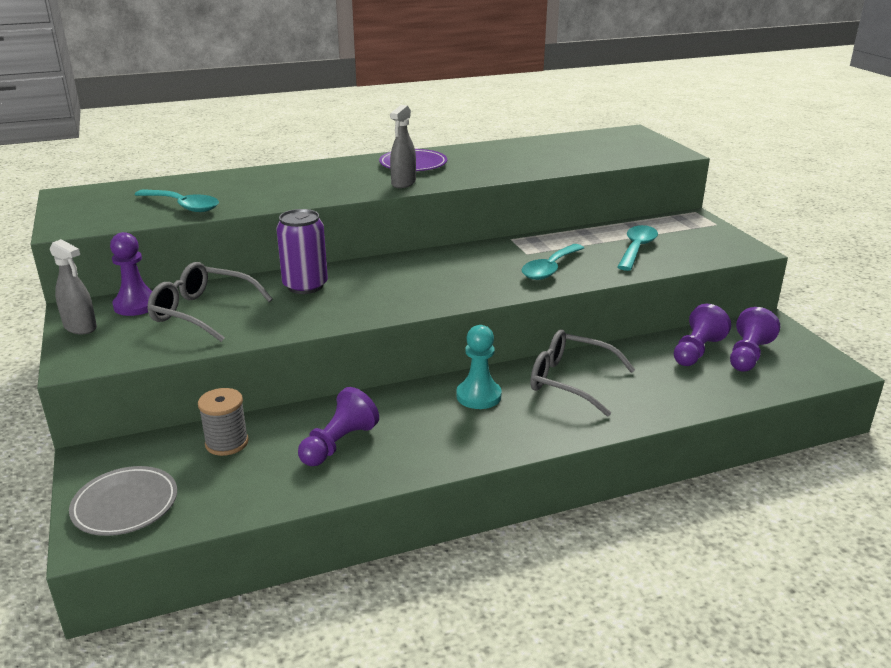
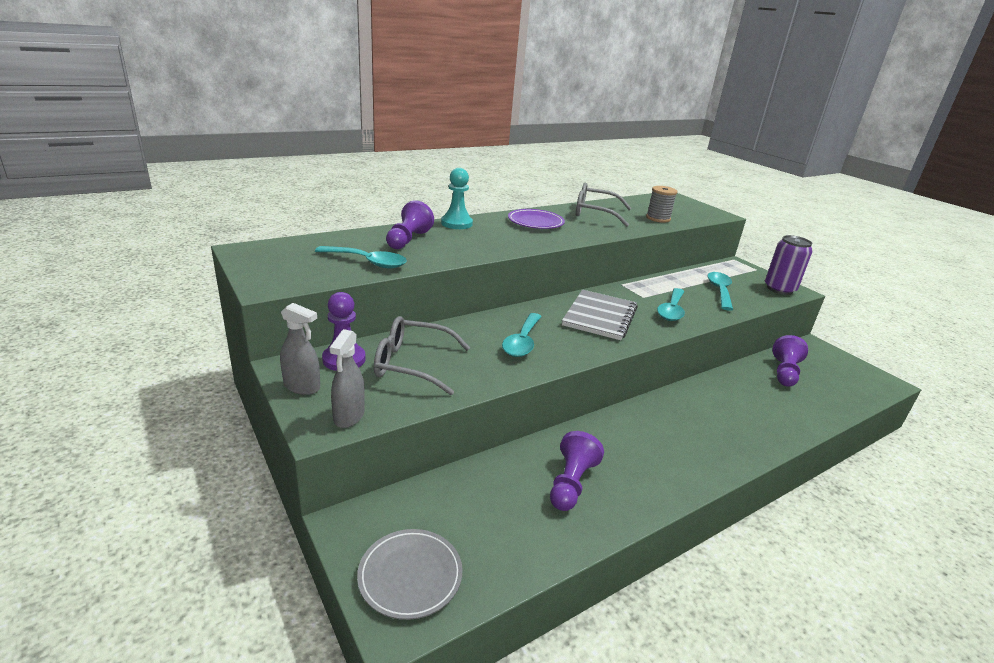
camera: 15 degrees left, 0 degrees up
grey spool [198,388,249,456] -> grey spool moved to [646,186,677,223]
purple can [276,209,328,294] -> purple can moved to [765,235,813,295]
grey spray bottle [390,105,416,188] -> grey spray bottle moved to [329,329,365,428]
turquoise pawn [456,325,502,409] -> turquoise pawn moved to [441,168,473,229]
grey glasses [530,329,635,417] -> grey glasses moved to [576,183,631,227]
purple pawn [730,307,780,372] -> purple pawn moved to [386,200,434,249]
none -> turquoise spoon [502,313,542,357]
none -> grey notebook [562,289,638,340]

